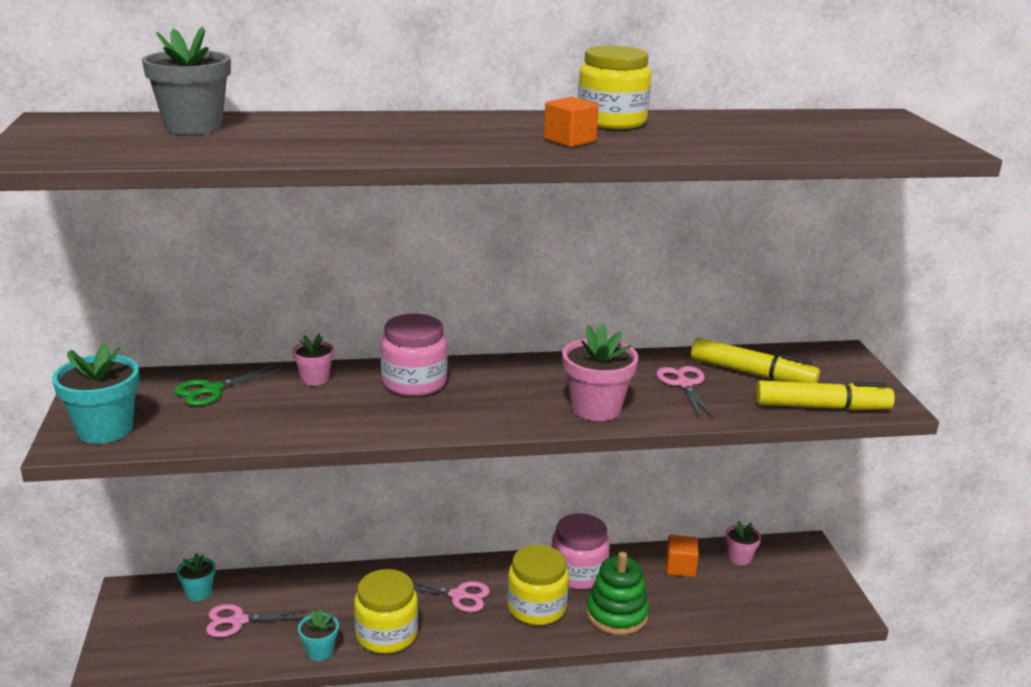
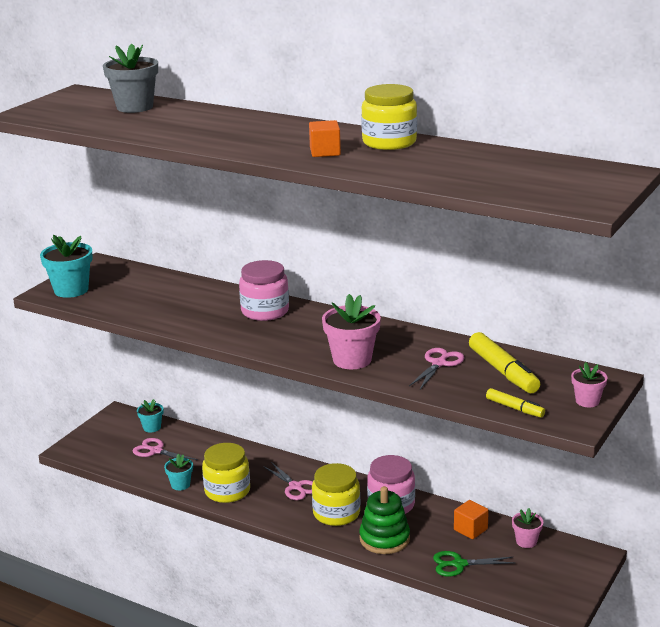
camera: 40 degrees right, 0 degrees up
green scissors [174,365,280,406] -> green scissors moved to [433,551,515,576]
pink flower pot [292,334,334,386] -> pink flower pot moved to [571,362,608,407]
yellow marker [755,381,895,410] -> yellow marker [486,388,545,418], size x0.56

